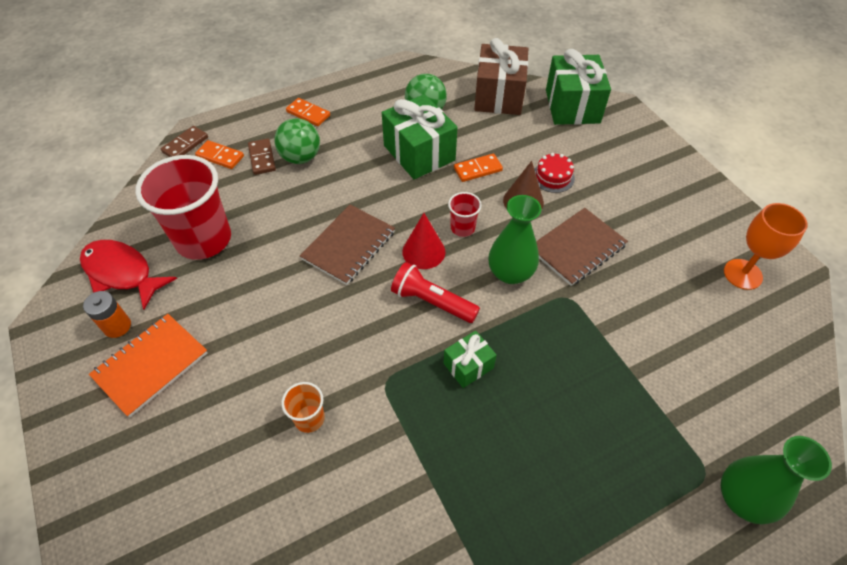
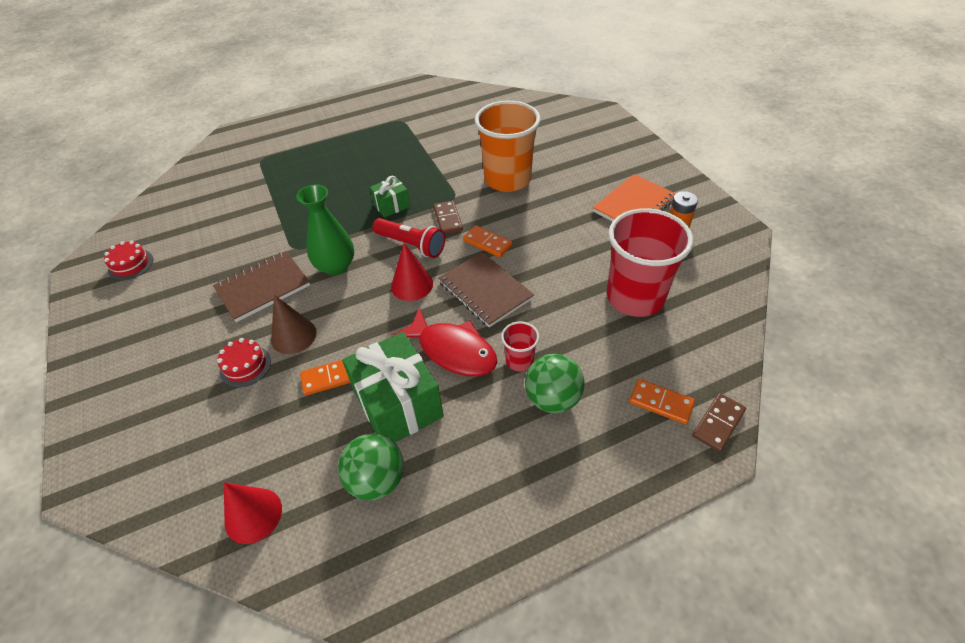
camera: 175 degrees left, 5 degrees down
red fish [80,240,177,309] -> red fish moved to [391,308,497,376]
brown domino [248,138,276,175] -> brown domino moved to [433,201,463,234]
orange cup [281,382,325,433] -> orange cup [474,101,541,192], size x2.23
orange domino [286,98,330,126] -> orange domino moved to [463,225,512,257]
brown notebook [300,205,395,285] -> brown notebook turned 75 degrees counterclockwise [438,252,534,327]
red cup [448,192,482,237] -> red cup moved to [501,322,539,371]
brown gift [474,38,528,115] -> red cone [224,482,282,544]
green gift [546,49,611,125] -> none
green vase [721,436,832,524] -> none
orange goblet [724,203,808,290] -> red cake [104,241,153,281]

